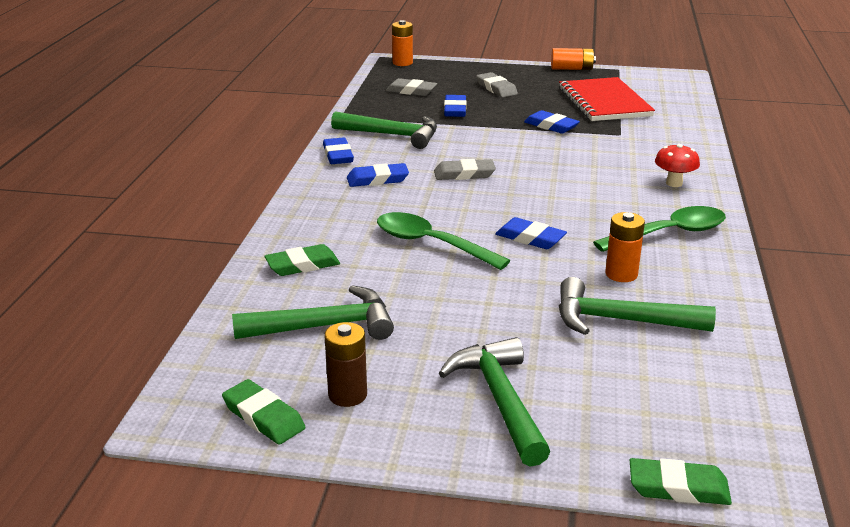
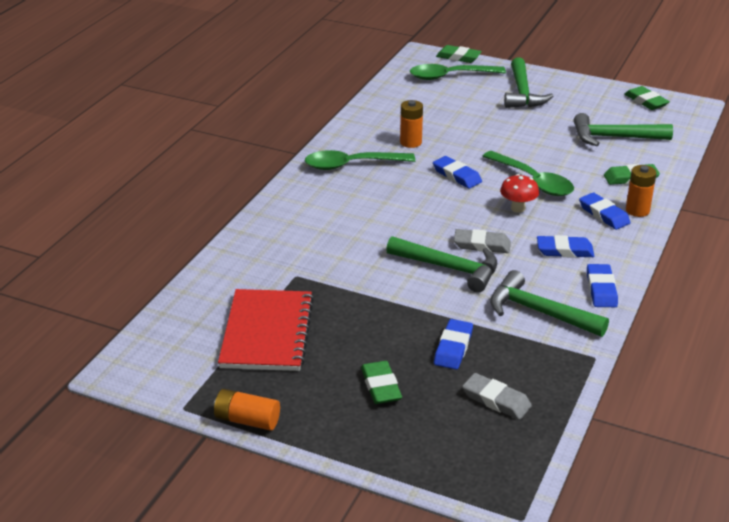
camera: 165 degrees left, 5 degrees up
brown battery [324,322,367,407] -> none
orange battery [392,20,413,66] -> orange battery moved to [626,165,657,217]
grey eraser [477,72,518,98] -> green eraser [361,361,402,404]
blue eraser [524,110,580,134] -> blue eraser moved to [579,193,631,230]
green hammer [559,277,716,335] -> green hammer moved to [386,236,497,293]
red mushroom [655,144,700,187] -> red mushroom moved to [500,174,539,213]
none -> green spoon [410,64,506,80]

